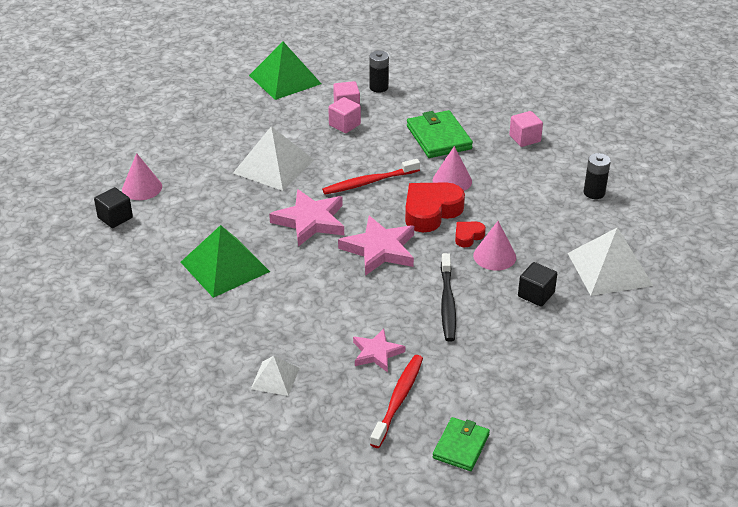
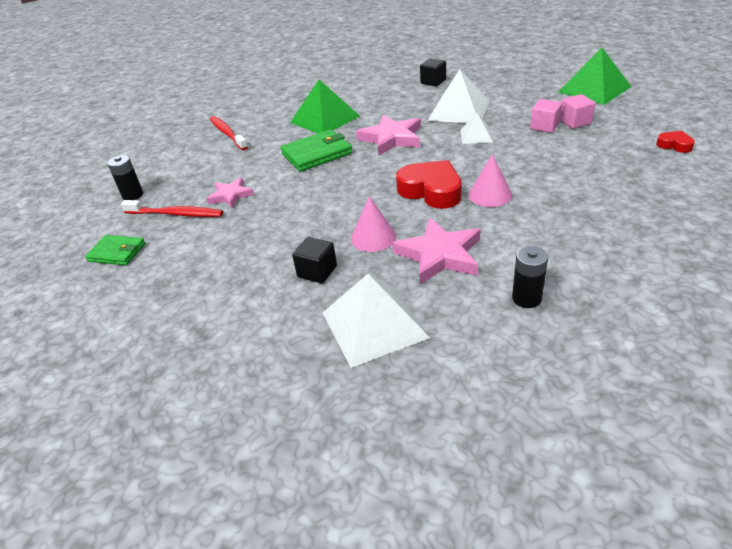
camera: 85 degrees right, 0 degrees up
black cube [94,187,133,228] -> black cube moved to [420,58,446,86]
pink cone [122,153,162,200] -> none
white pyramid [251,356,299,396] -> white pyramid moved to [461,113,493,144]
red toothbrush [322,159,420,194] -> red toothbrush moved to [210,116,248,150]
pink star [338,216,414,276] -> pink star moved to [392,218,481,284]
black battery [369,51,389,93] -> black battery moved to [107,155,143,200]
green wallet [407,110,473,158] -> green wallet moved to [281,129,352,172]
black toothbrush [441,253,456,342] -> none
red heart [455,222,486,247] -> red heart moved to [656,131,695,153]
pink cube [509,111,543,147] -> none

